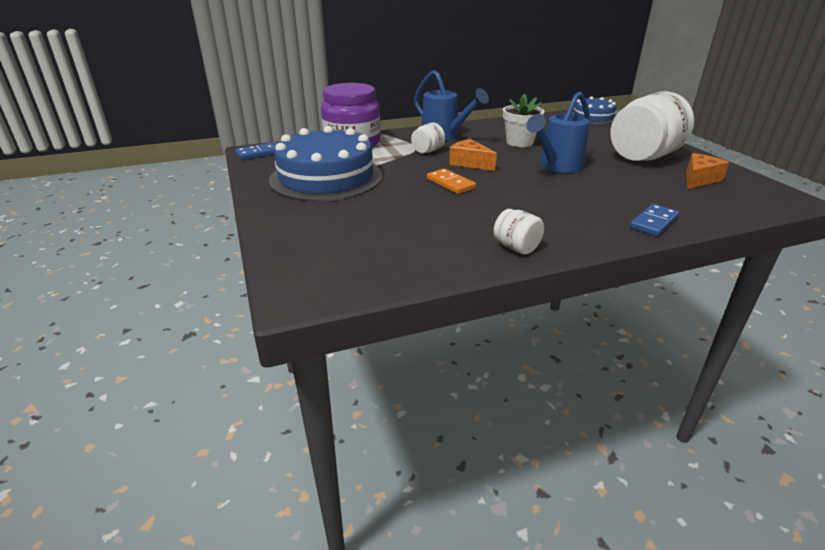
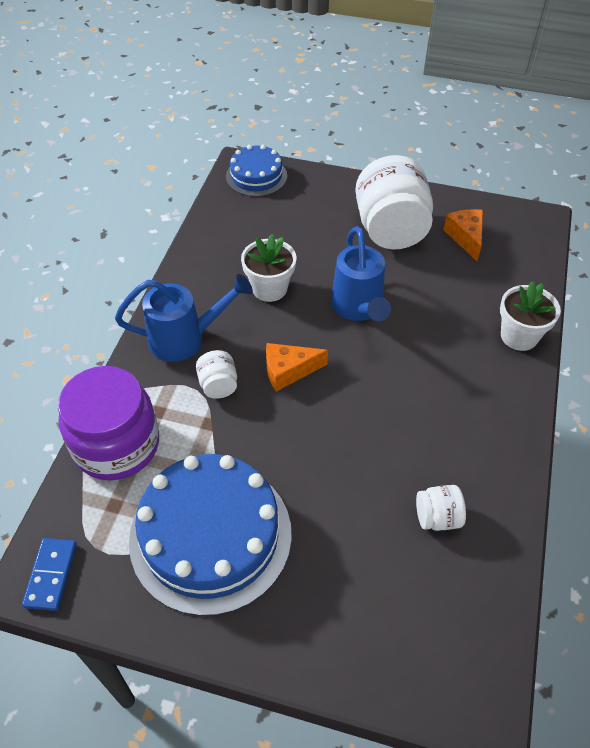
camera: 55 degrees left, 20 degrees up
orange domino [427,169,476,194] -> none
white jar [493,209,544,255] -> white jar moved to [416,485,466,531]
blue domino [630,204,679,236] -> white flower pot [500,281,561,351]

